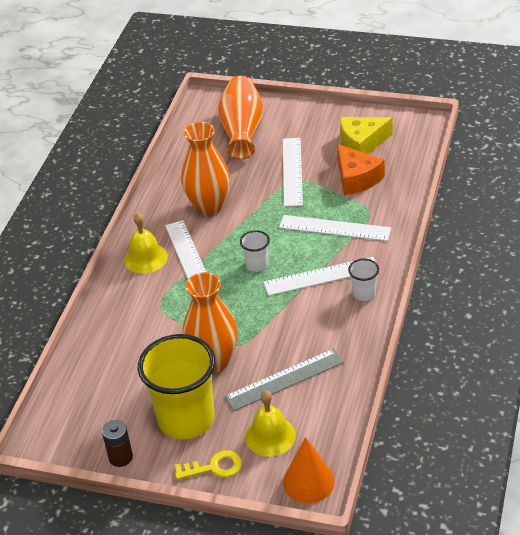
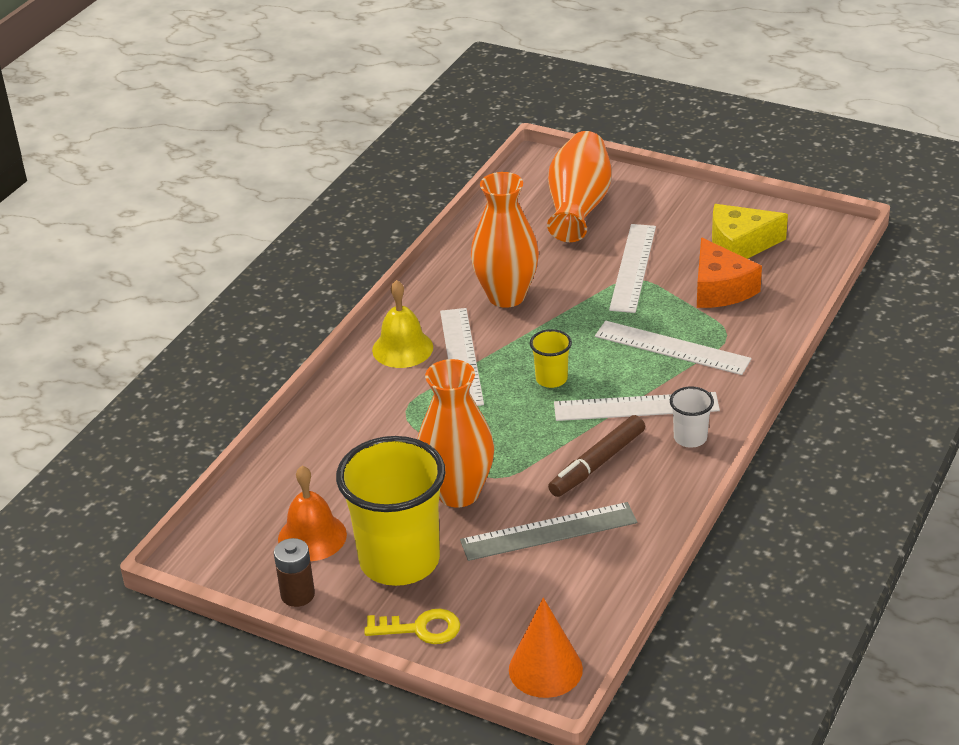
camera: 10 degrees right, 5 degrees down
white cup [240,230,270,272] -> yellow cup [530,329,572,388]
yellow bell [245,390,296,457] -> none
none -> orange bell [278,466,347,561]
none -> brown marker [548,415,645,497]

